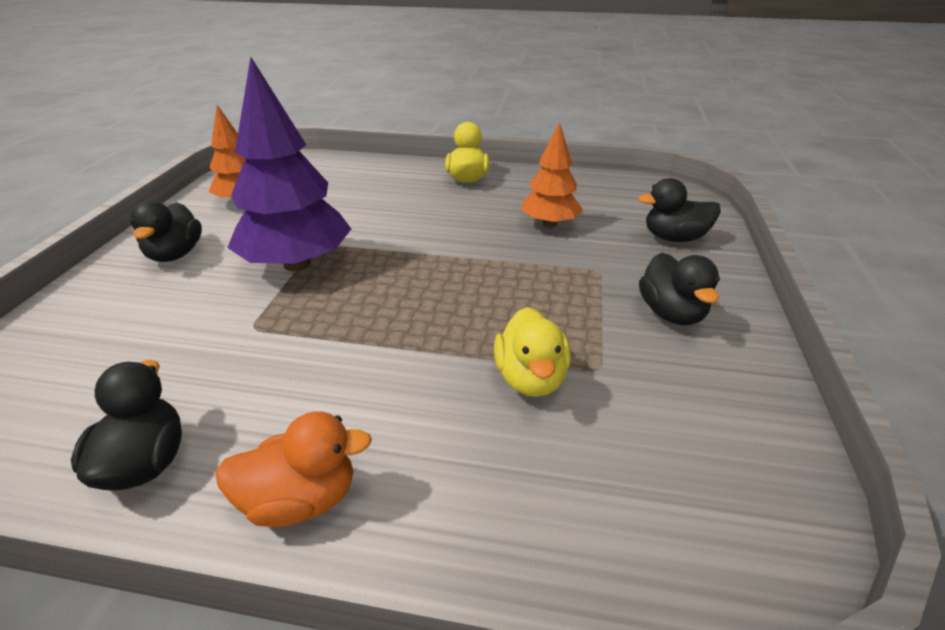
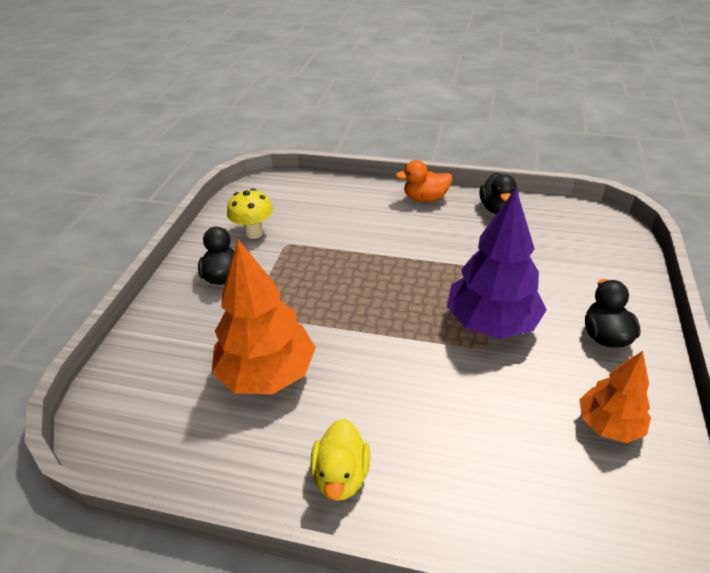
camera: 175 degrees left, 5 degrees up
yellow duck [494,307,571,397] -> none
orange tree [521,121,583,227] -> orange tree [212,240,316,394], size x1.69
black duck [638,178,721,242] -> none
none -> yellow mushroom [227,188,273,239]

